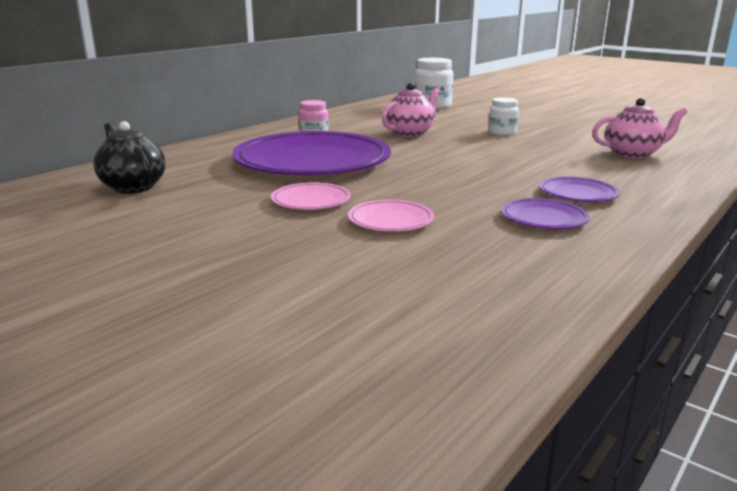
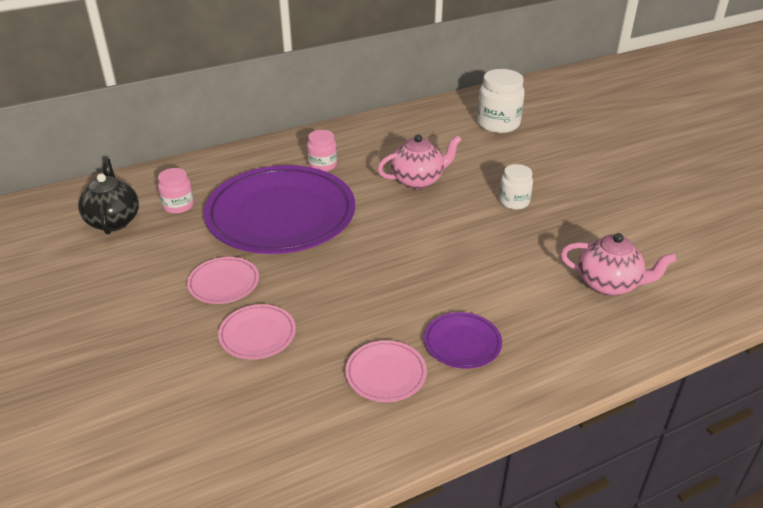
camera: 25 degrees right, 15 degrees up
purple plate [501,198,590,229] -> pink plate [345,340,427,402]
none -> pink jar [158,168,194,214]

